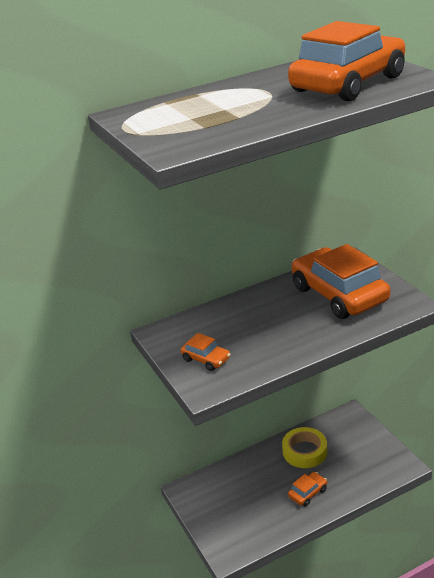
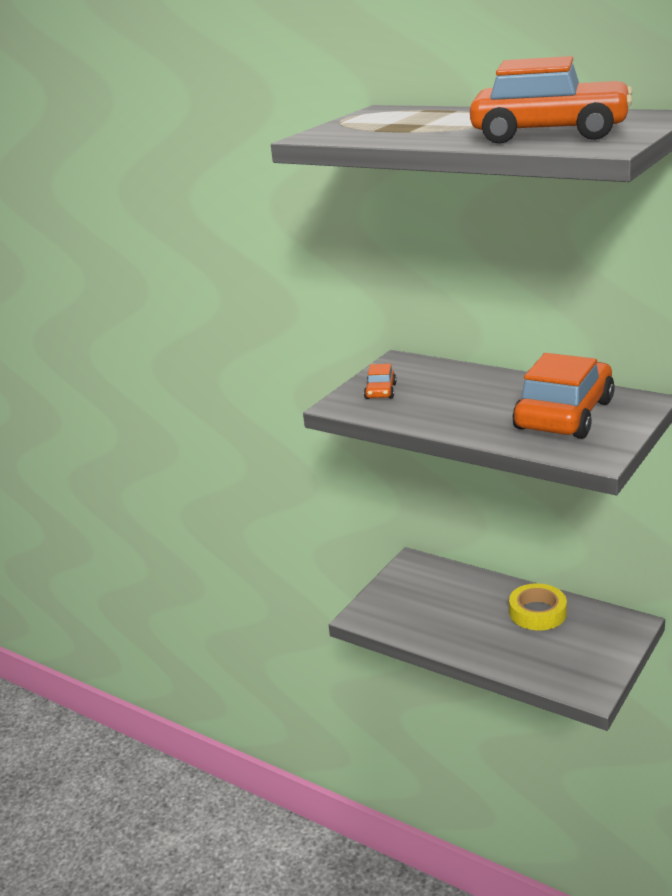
camera: 60 degrees right, 5 degrees down
orange car [288,472,327,507] -> none

